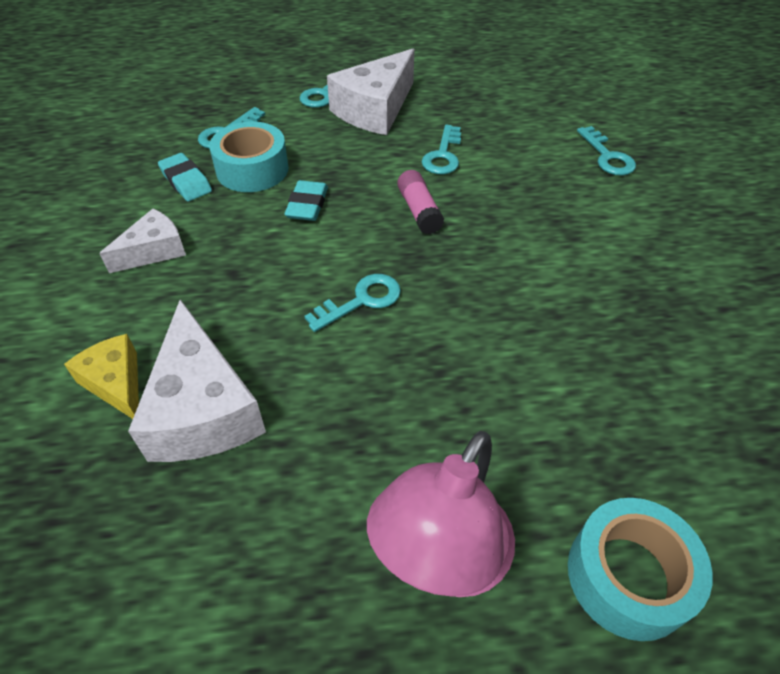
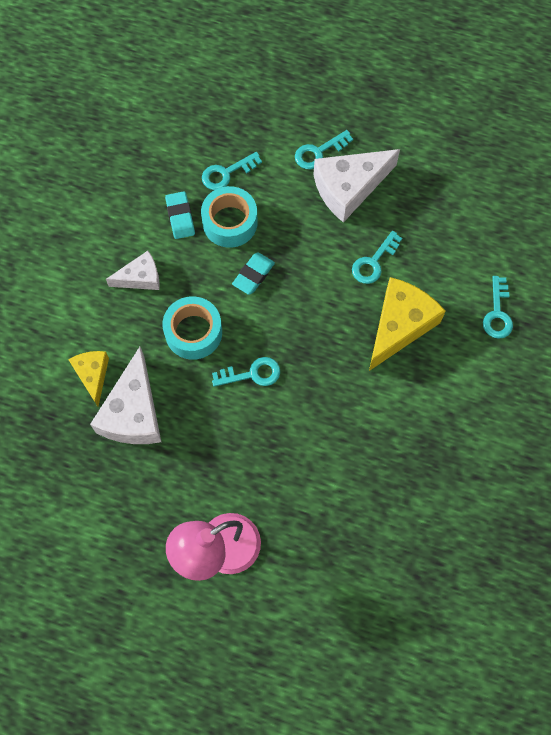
camera: 25 degrees right, 20 degrees up
pink glue stick [397,170,444,234] -> none
turquoise tape [568,498,713,641] -> turquoise tape moved to [163,296,222,360]
none -> yellow cheese [369,277,446,371]

